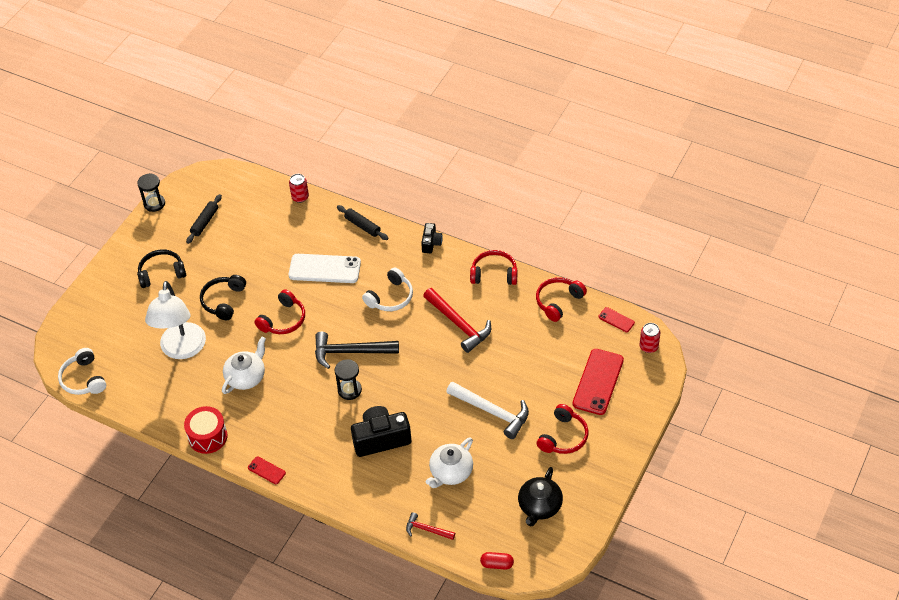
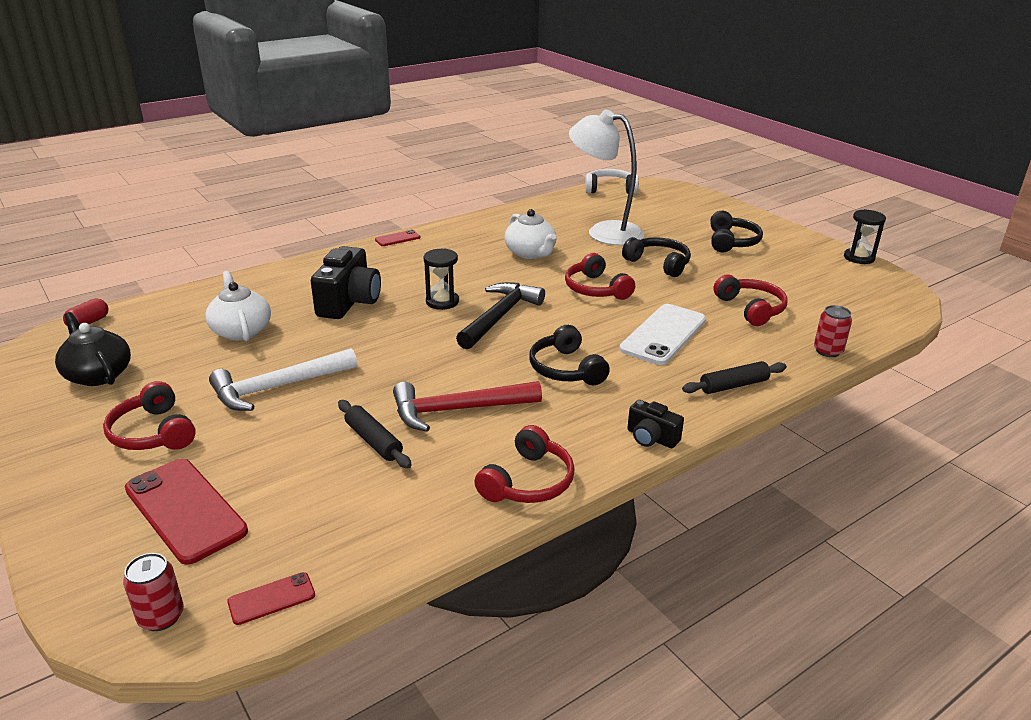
camera: 115 degrees right, 20 degrees down
red drum [184,406,228,454] -> none
black rolling pin [186,194,222,244] -> black rolling pin moved to [338,400,411,468]
white headphones [362,267,413,311] -> black headphones [529,325,610,385]
red hammer [406,512,455,540] -> none
red headphones [536,277,587,322] -> red headphones moved to [713,275,788,326]

